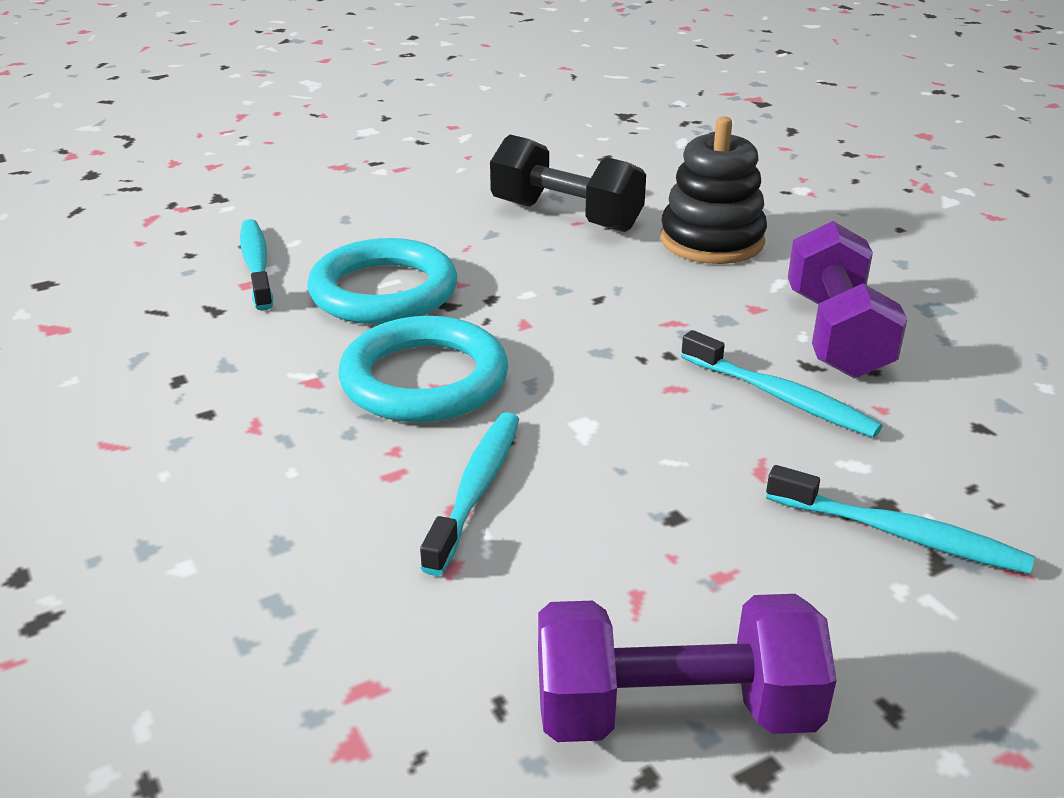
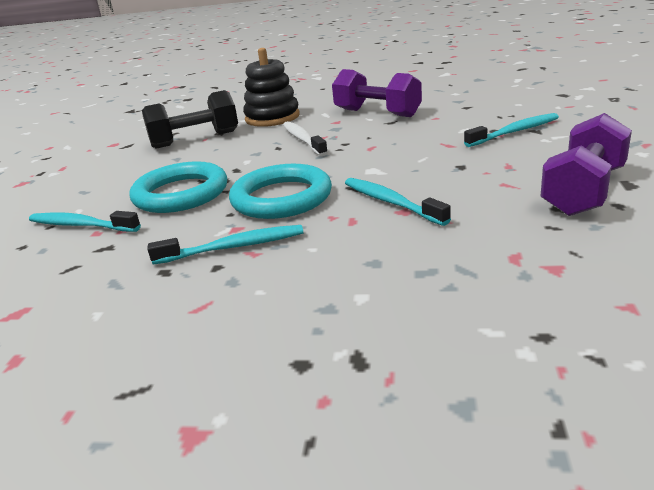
camera: 50 degrees left, 5 degrees down
turquoise toothbrush [681,330,882,438] -> turquoise toothbrush moved to [147,225,303,265]
none -> white toothbrush [283,121,328,156]

